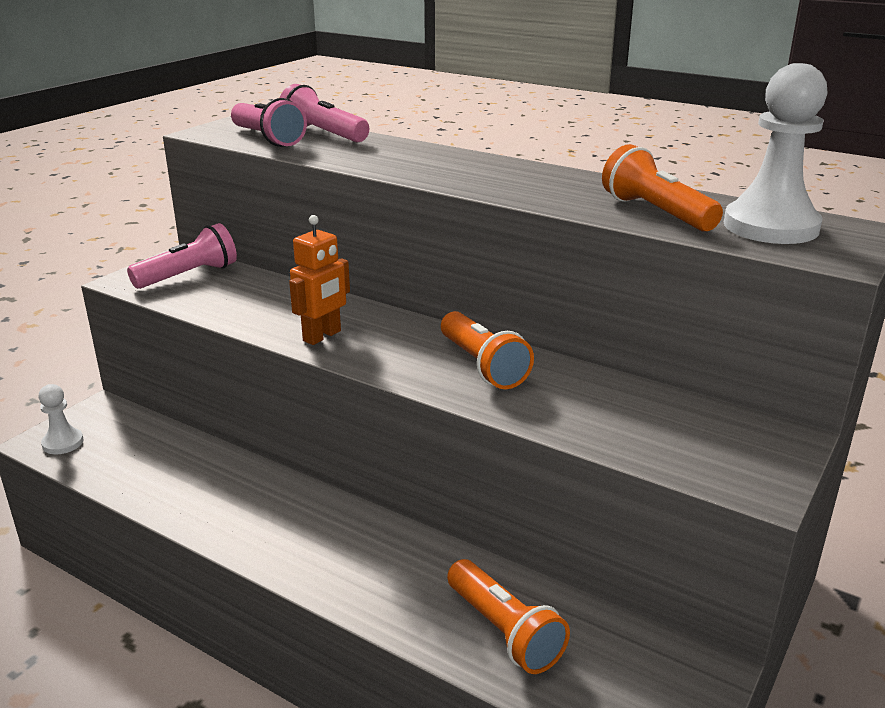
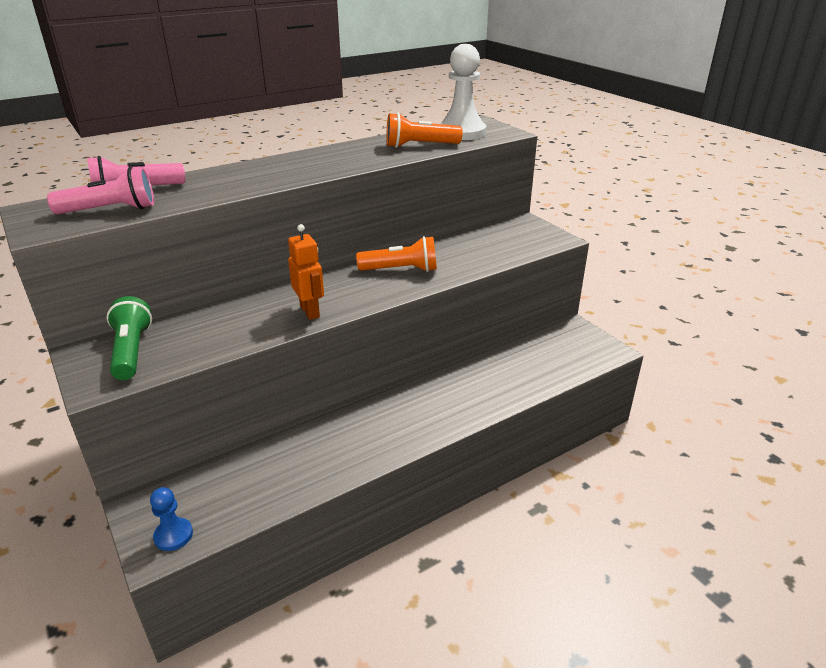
camera: 65 degrees left, 5 degrees up
white pawn [39,384,84,454] -> blue pawn [150,487,193,551]
pink flashlight [127,223,237,289] -> green flashlight [107,296,152,380]
orange flashlight [447,559,570,674] -> none

